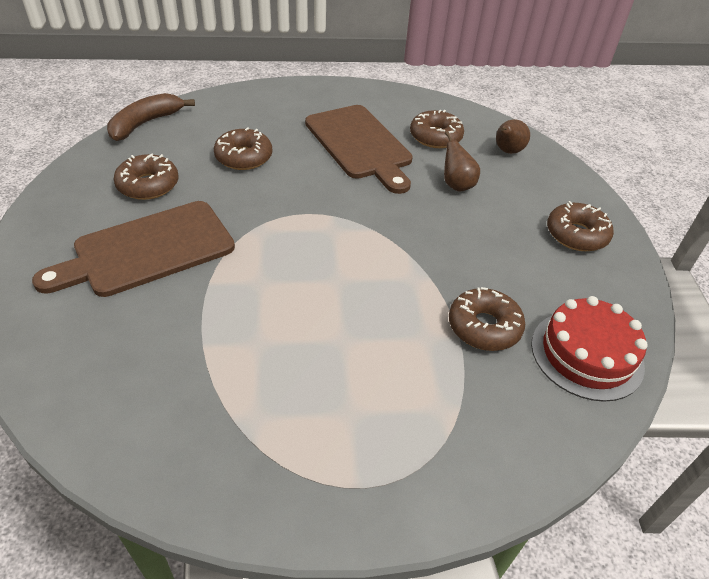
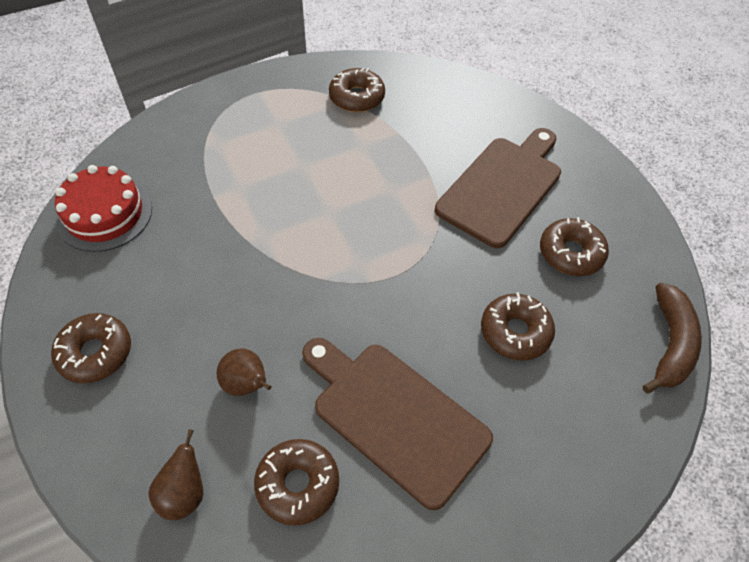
camera: 160 degrees right, 10 degrees up
brown donut [449,287,525,351] -> brown donut moved to [329,68,385,112]

